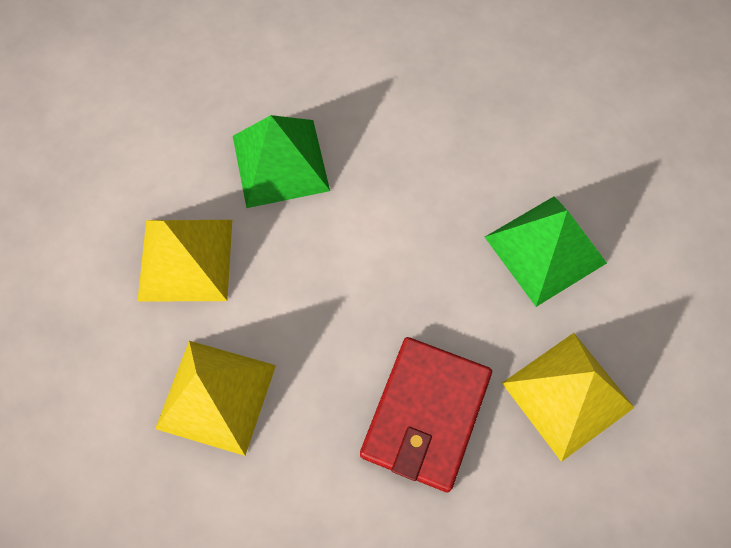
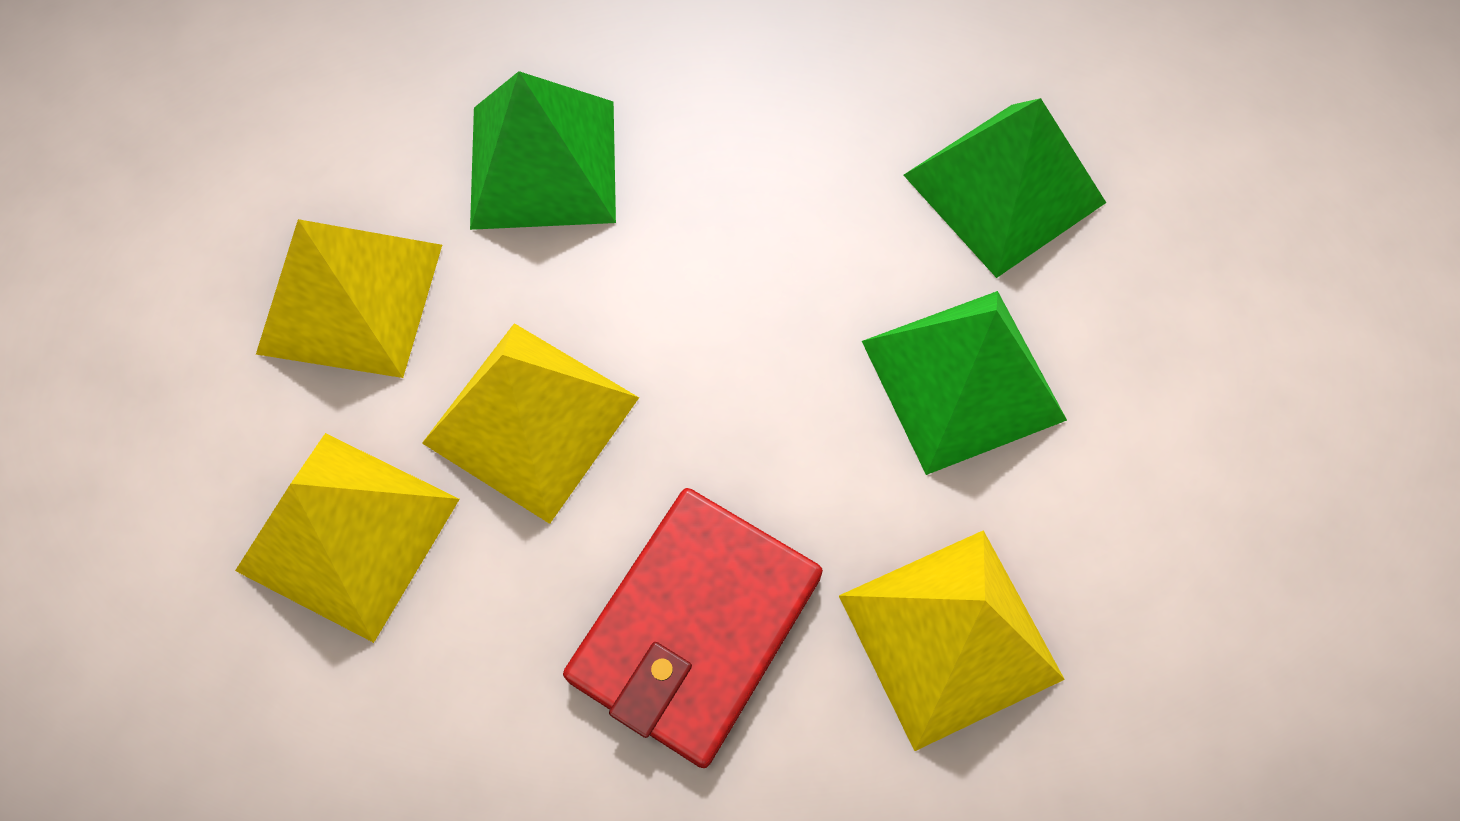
camera: 10 degrees right, 0 degrees up
none -> yellow pyramid [422,323,639,524]
none -> green pyramid [904,98,1106,278]

